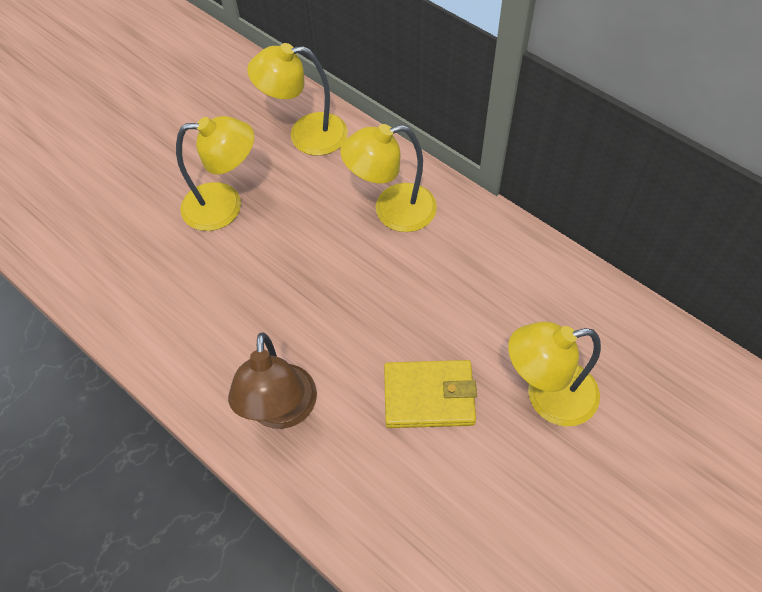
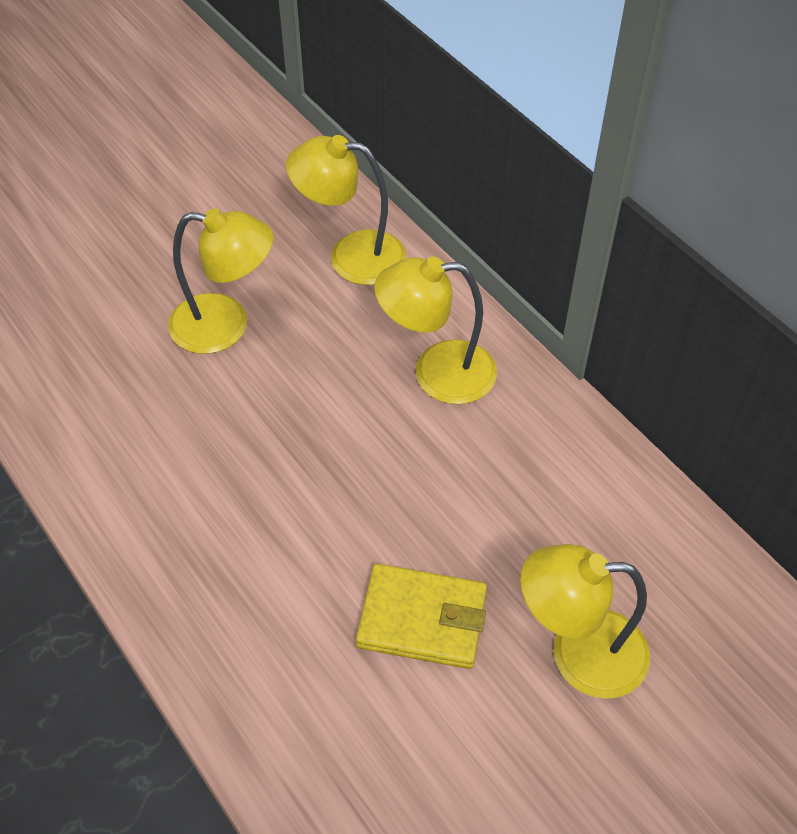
camera: 10 degrees right, 5 degrees down
brown lamp [228,332,317,429] -> none

